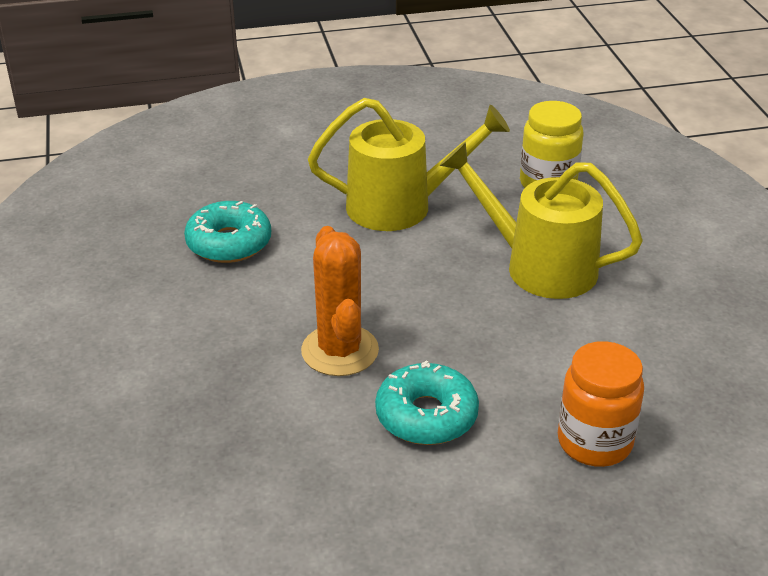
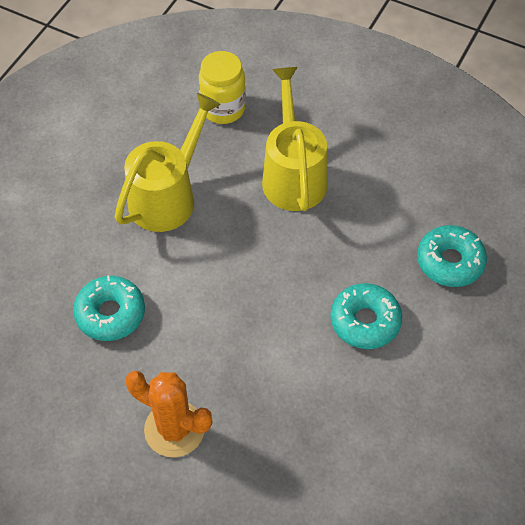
camera: 50 degrees left, 20 degrees up
orange cactus [301,226,379,376] -> orange cactus moved to [125,371,212,457]
yellow watering can [440,142,643,299] -> yellow watering can turned 105 degrees clockwise [262,67,328,211]
orange jar [558,341,644,467] -> turquoise donut [417,225,487,287]

